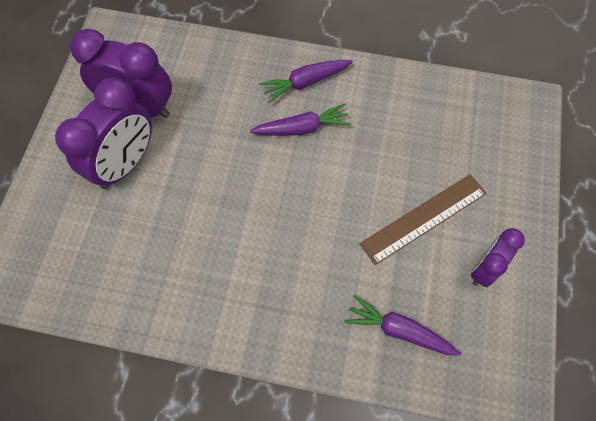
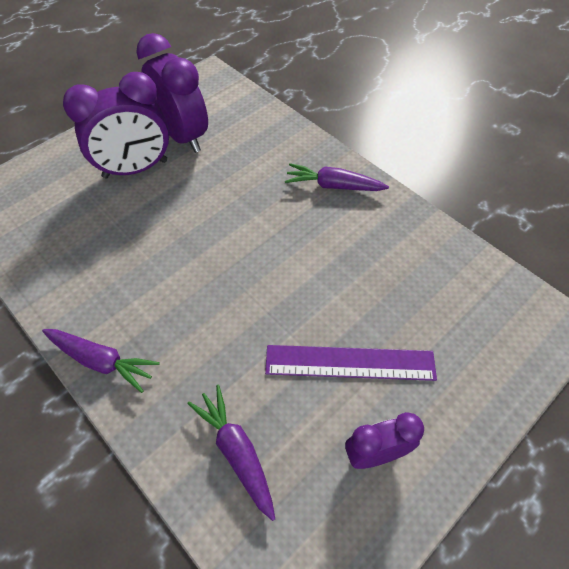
camera: 35 degrees right, 10 degrees down
purple carrot [250,104,351,136] -> purple carrot moved to [42,329,160,393]
brown ruler [360,174,487,265] -> purple ruler [265,345,437,381]

